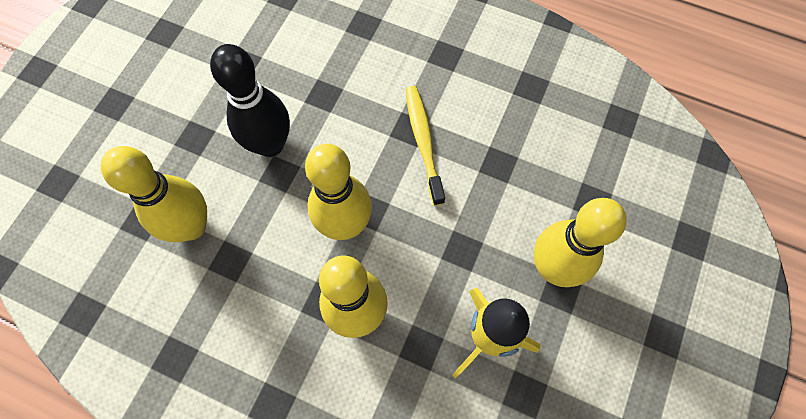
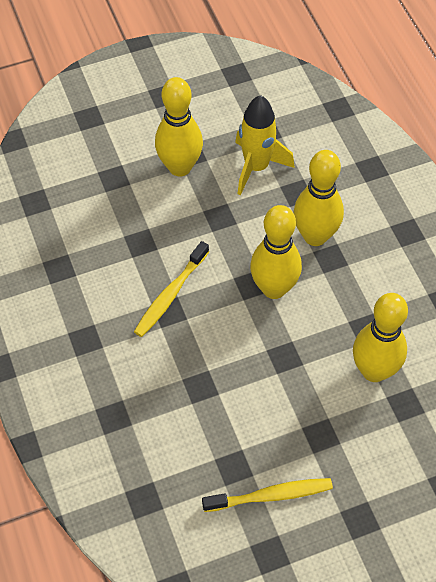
camera: 135 degrees left, 10 degrees down
black bowling pin [210,44,290,157] -> none
none -> yellow toothbrush [202,478,333,512]

